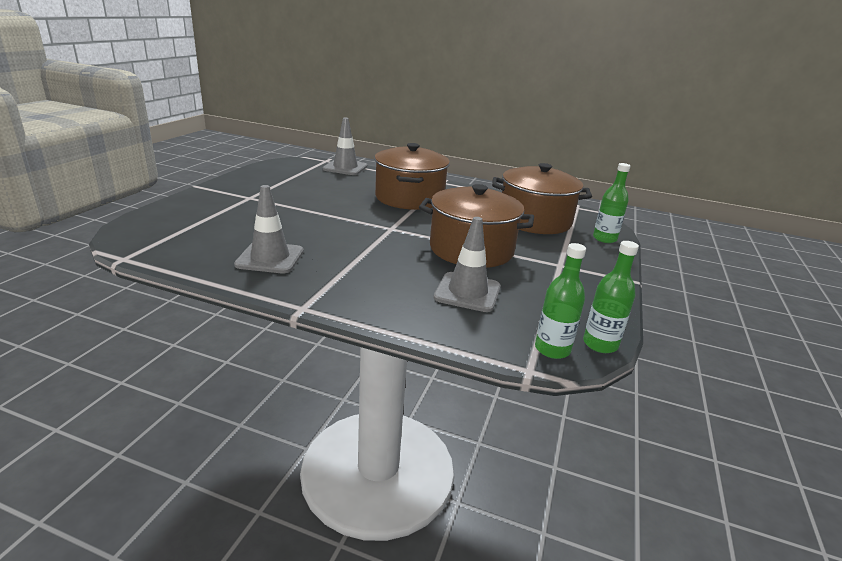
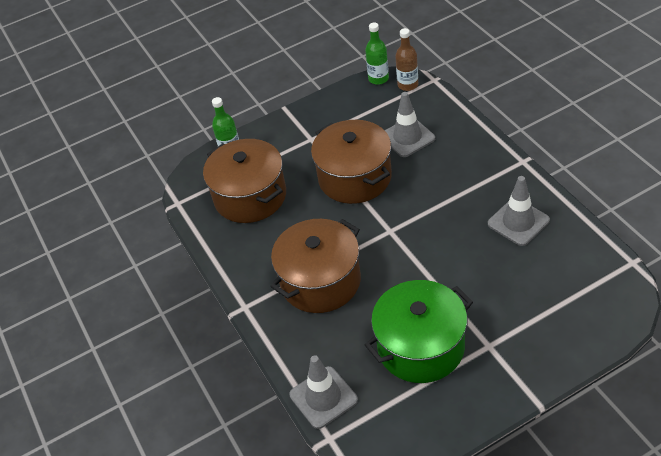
camera: 130 degrees left, 20 degrees up
green bottle [535,243,586,359] -> brown bottle [395,28,418,91]
none -> green pot [365,280,473,383]

